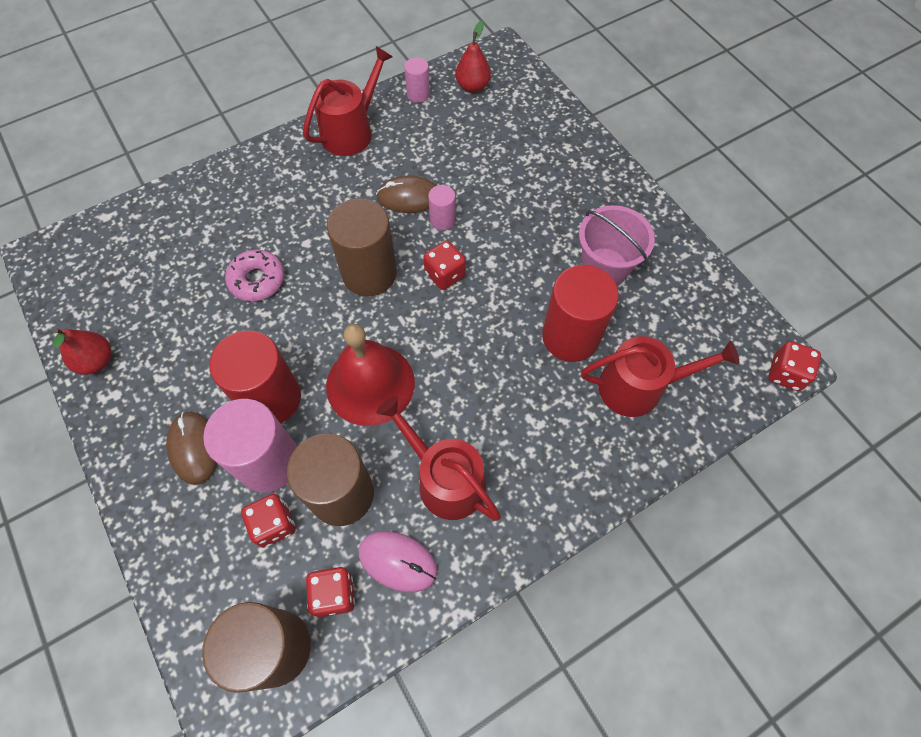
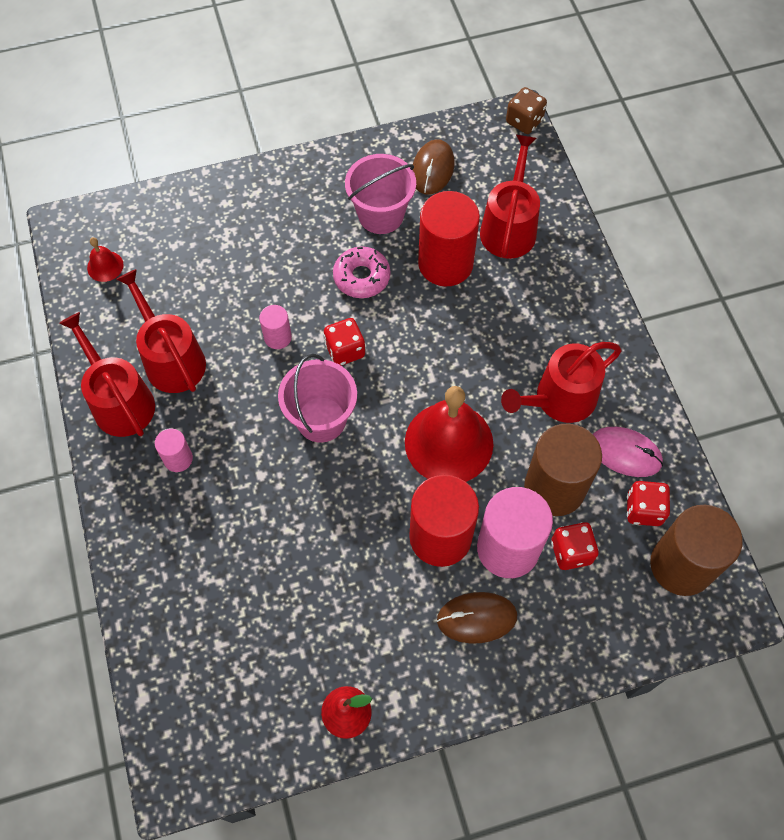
camera: 75 degrees left, 0 degrees up
pink donut [225,250,284,302] -> pink donut moved to [333,247,390,298]
brown cylinder [327,198,397,297] -> pink bucket [278,354,357,443]
pink mouse [358,531,438,593] -> pink mouse turned 75 degrees clockwise [593,427,663,477]
brown mouse [376,175,437,213] -> brown mouse moved to [413,139,454,195]
pink cylinder [404,57,430,103] -> pink cylinder moved to [155,428,193,472]
red pear [455,21,491,93] -> red bell [87,237,124,282]
red dice [768,341,821,391] -> brown dice [506,87,547,134]
none -> red watering can [116,269,206,393]

